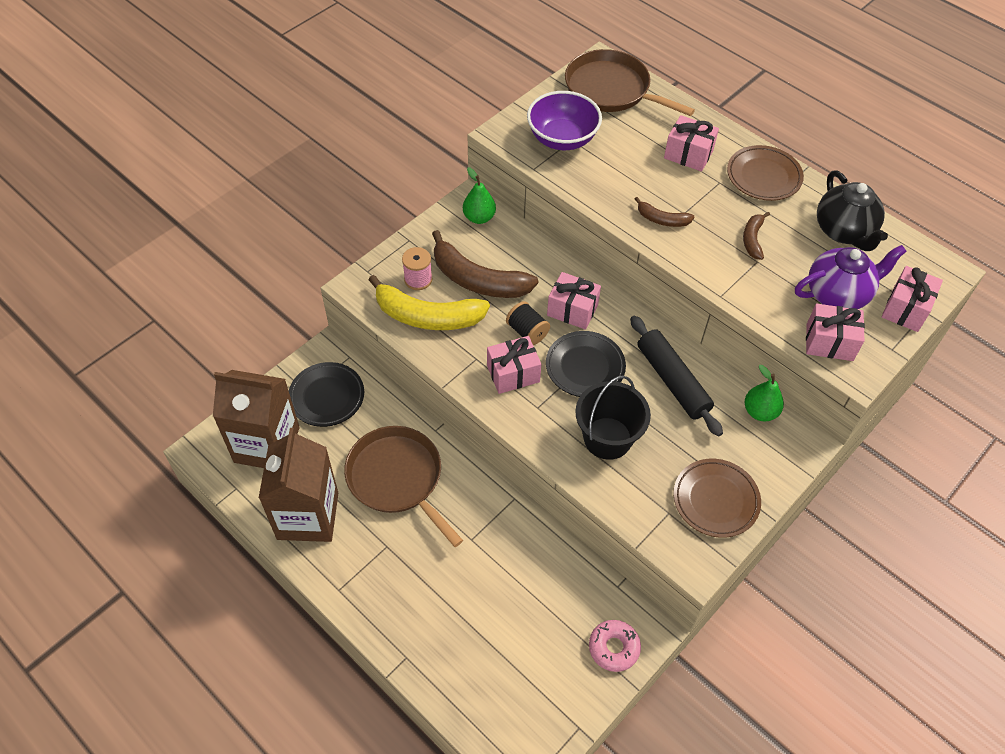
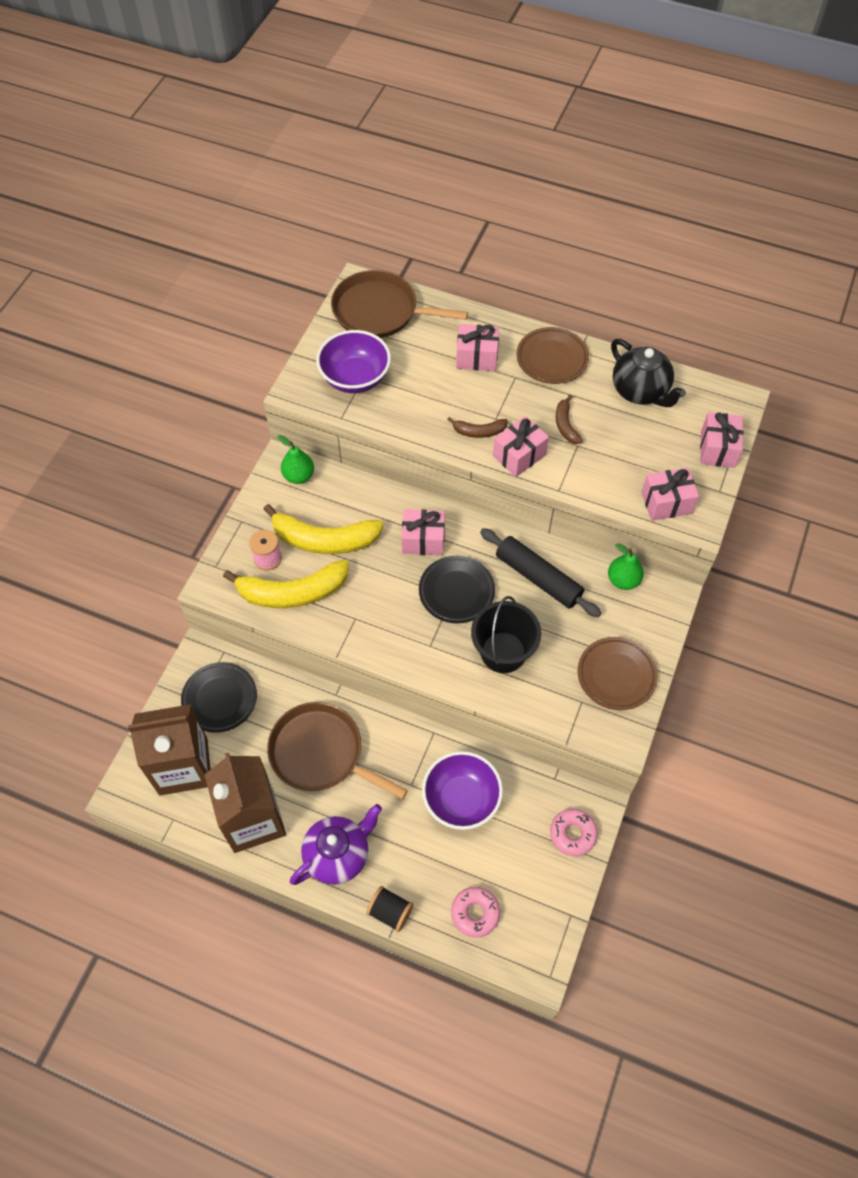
camera: 20 degrees left, 5 degrees up
brown banana [432,230,538,298] -> yellow banana [264,504,384,554]
pink gift [487,336,541,394] -> pink gift moved to [493,416,549,477]
black spool [506,301,550,345] -> black spool moved to [366,886,414,932]
purple teapot [795,245,907,309] -> purple teapot moved to [290,804,382,885]
none -> purple bowl [422,751,503,830]
none -> pink donut [451,887,500,938]

